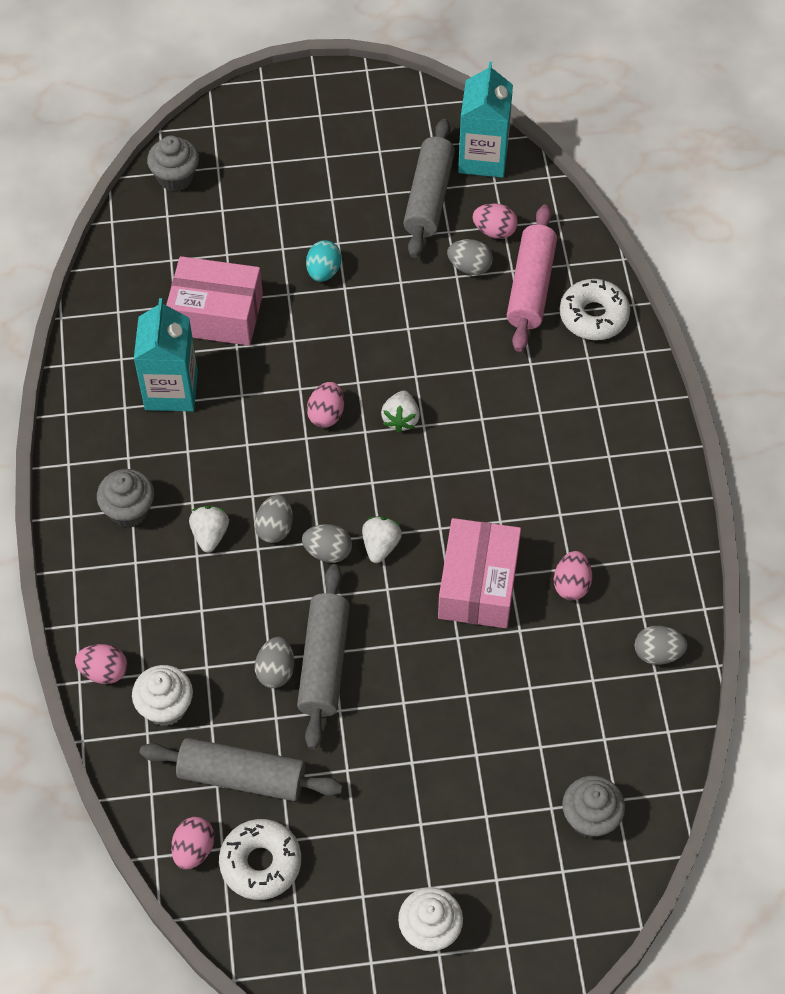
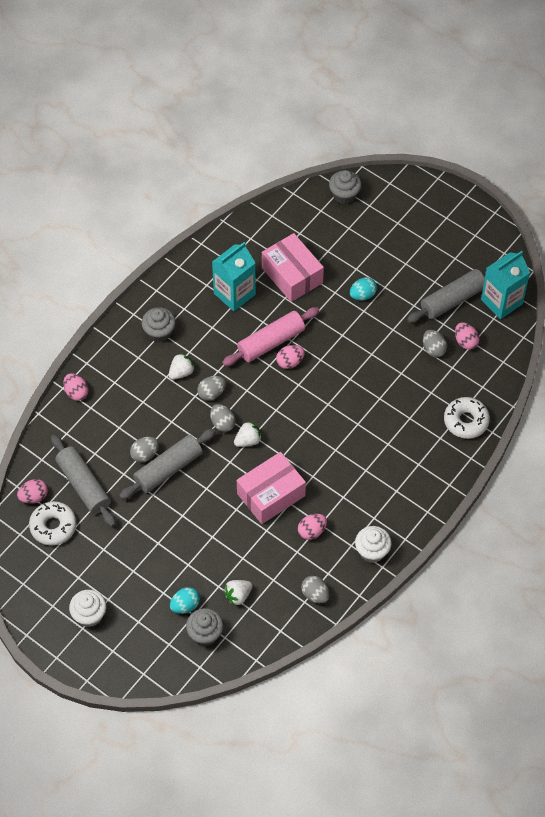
camera: 45 degrees right, 0 degrees up
white cupcake [132,665,193,726] -> white cupcake moved to [355,526,392,563]
white strawberry [381,391,420,433] -> white strawberry moved to [223,580,252,606]
pink rolling pin [507,205,557,352] -> pink rolling pin moved to [222,307,319,366]
none -> turquoise egg [170,587,200,614]

